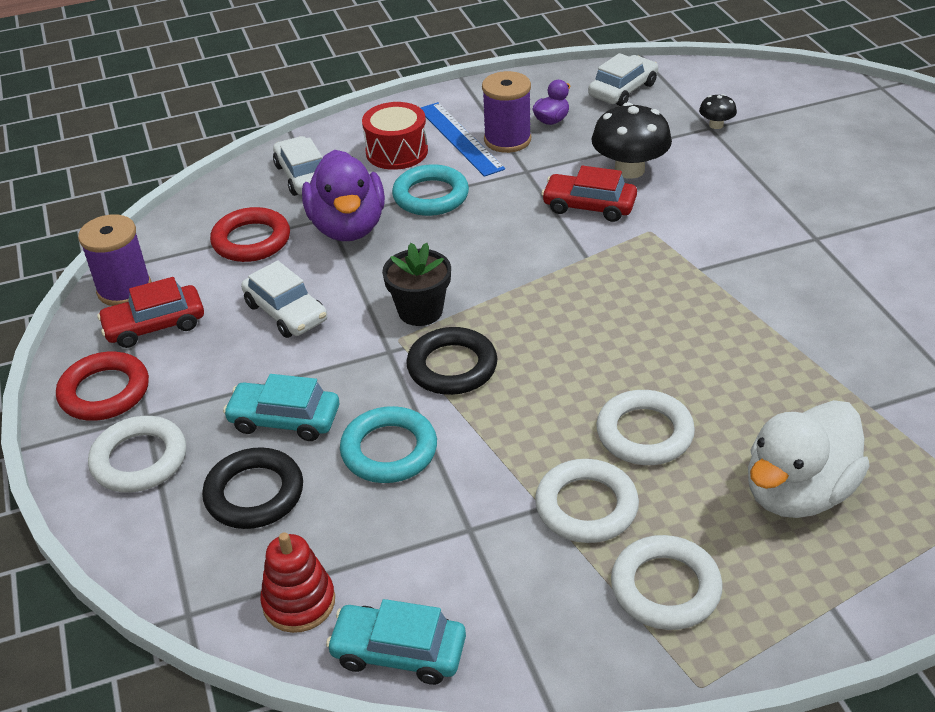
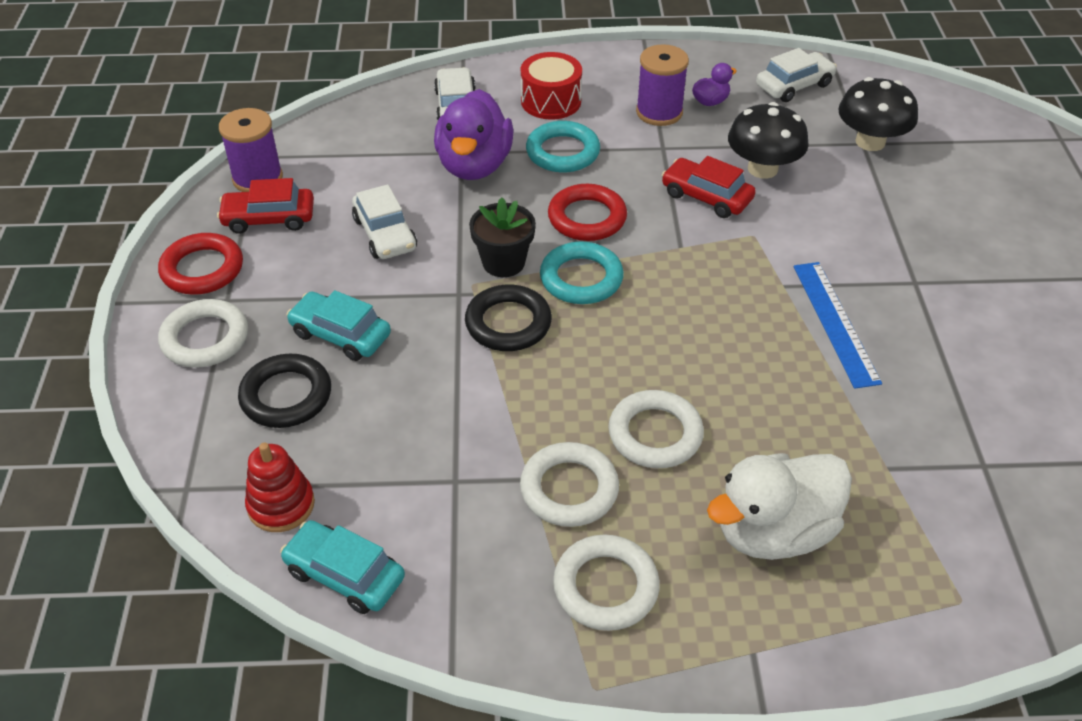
camera: 15 degrees right, 5 degrees up
red ring [210,207,290,262] -> red ring moved to [548,184,627,241]
turquoise ring [340,406,437,483] -> turquoise ring moved to [540,242,624,304]
blue ruler [421,102,505,177] -> blue ruler moved to [794,262,882,389]
black mushroom [699,94,737,129] -> black mushroom [838,77,918,151], size x2.04

